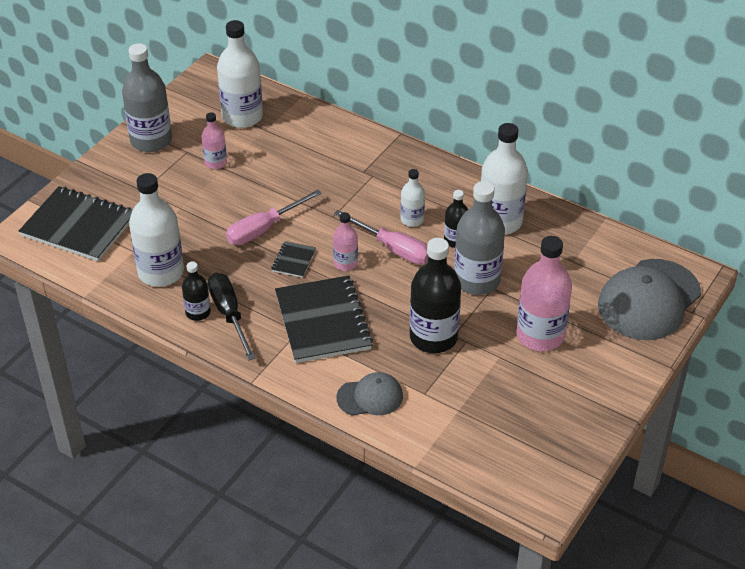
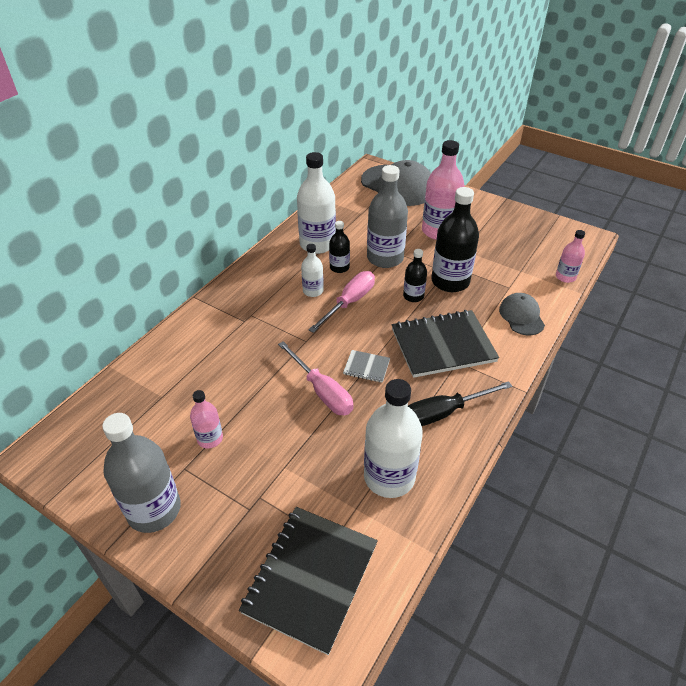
camera: 90 degrees left, 0 degrees up
black bottle [182,261,211,321] -> black bottle moved to [403,249,427,302]
white bottle [217,20,263,128] -> none
black notebook [271,241,316,278] -> grey notebook [343,350,390,383]
pink bottle [333,212,358,271] -> pink bottle moved to [556,230,585,283]

